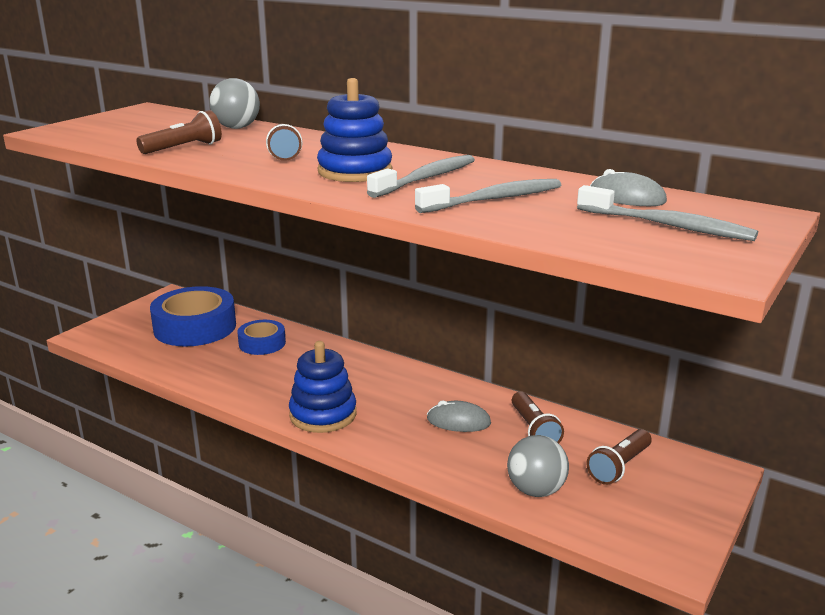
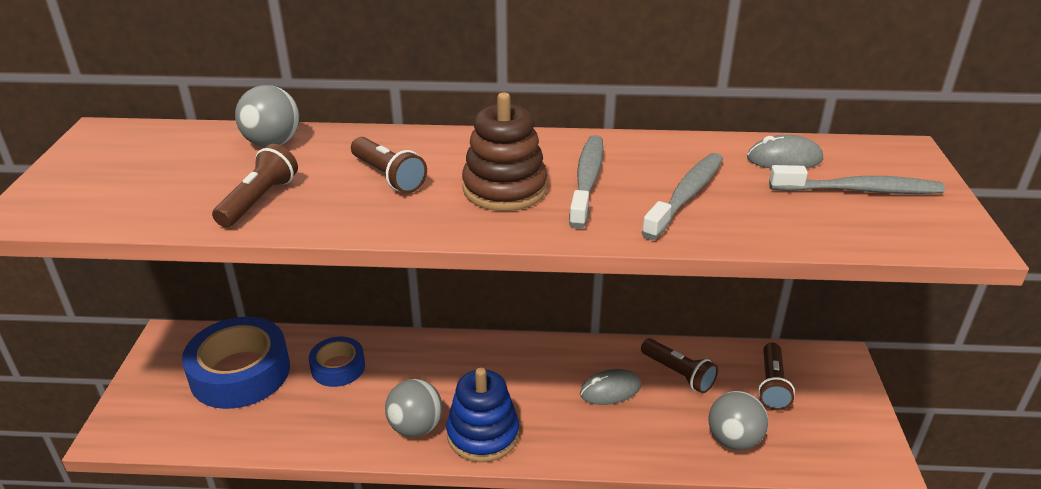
camera: 30 degrees left, 10 degrees up
blue stacking toy [317,78,392,182] -> brown stacking toy [462,92,547,211]
none -> grey ball [385,379,442,437]

